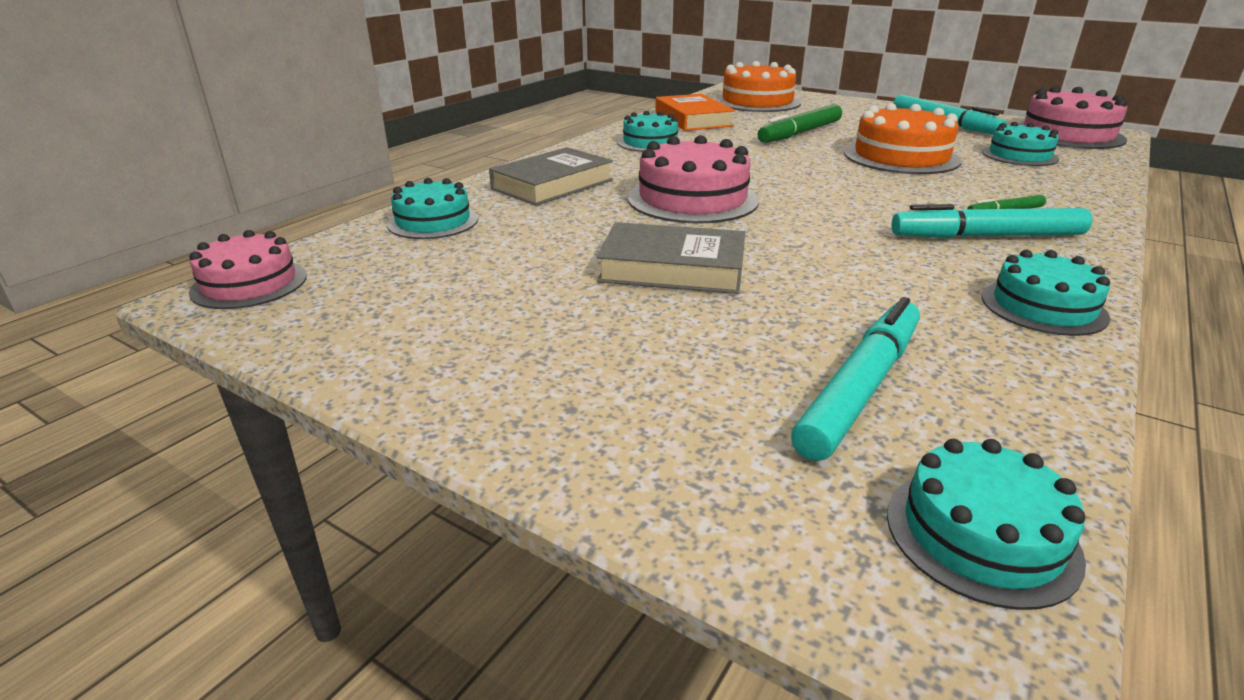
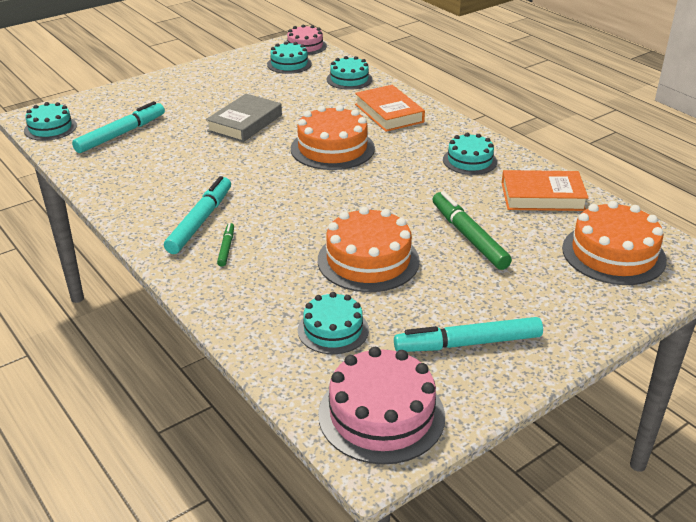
camera: 110 degrees right, 5 degrees up
grey book [489,147,613,206] -> orange book [355,85,425,132]
pink cake [628,135,759,224] -> orange cake [291,105,375,170]
turquoise marker [791,297,920,461] -> turquoise marker turned 105 degrees counterclockwise [72,101,165,153]
turquoise cake [982,250,1110,336] -> turquoise cake moved to [267,42,312,74]

